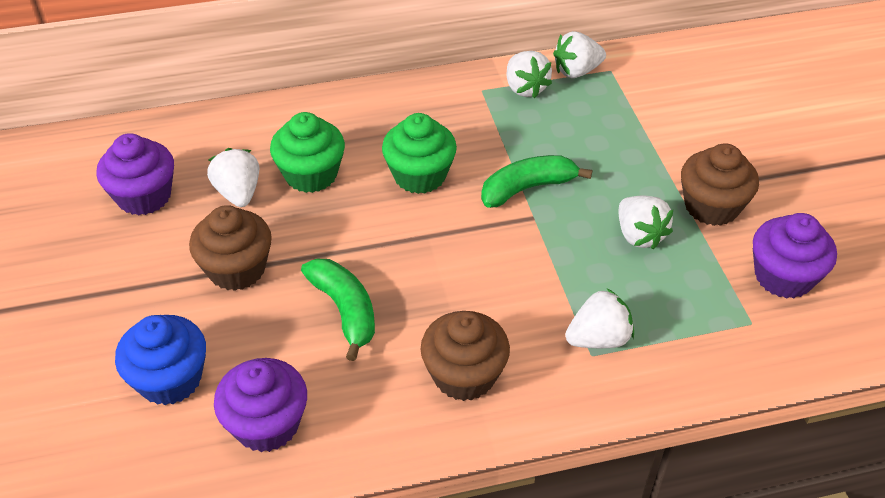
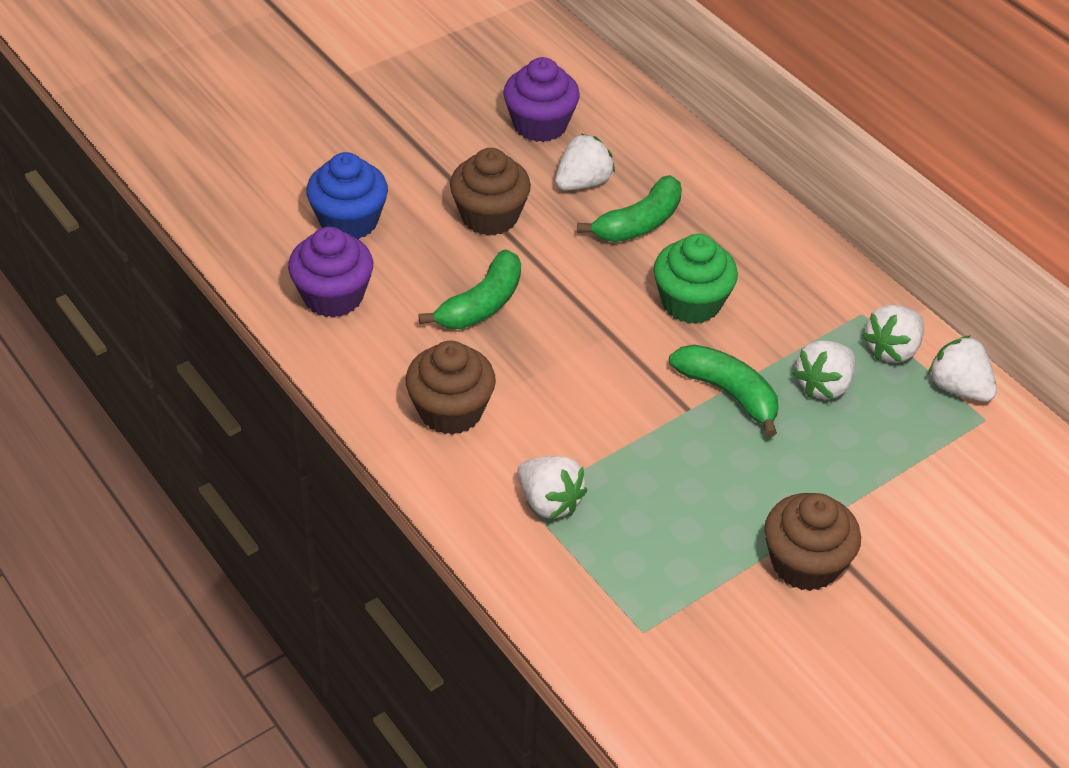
camera: 65 degrees right, 0 degrees up
green cupcake [270,112,345,193] -> green banana [577,175,682,242]
white strawberry [619,196,673,249] -> white strawberry moved to [793,340,855,399]
purple cupcake [753,213,837,299] -> none

